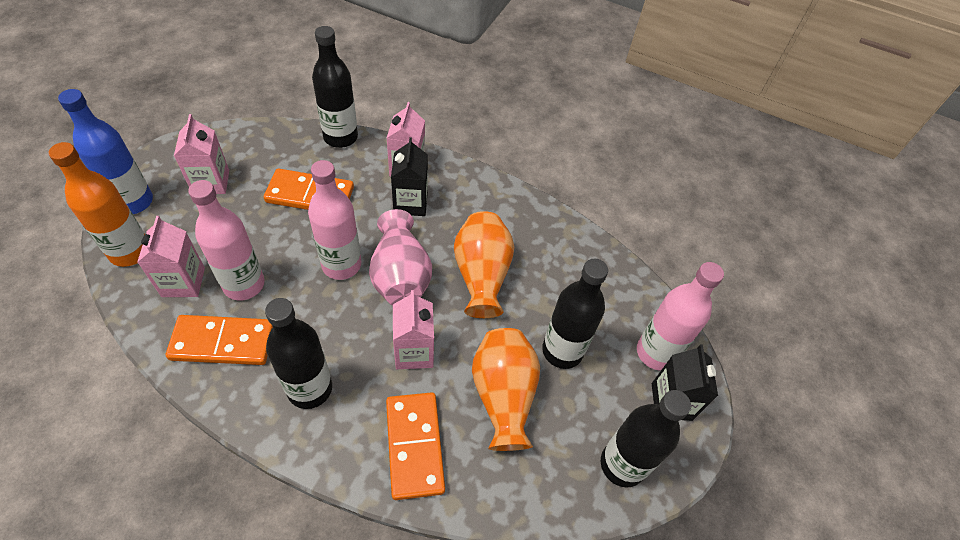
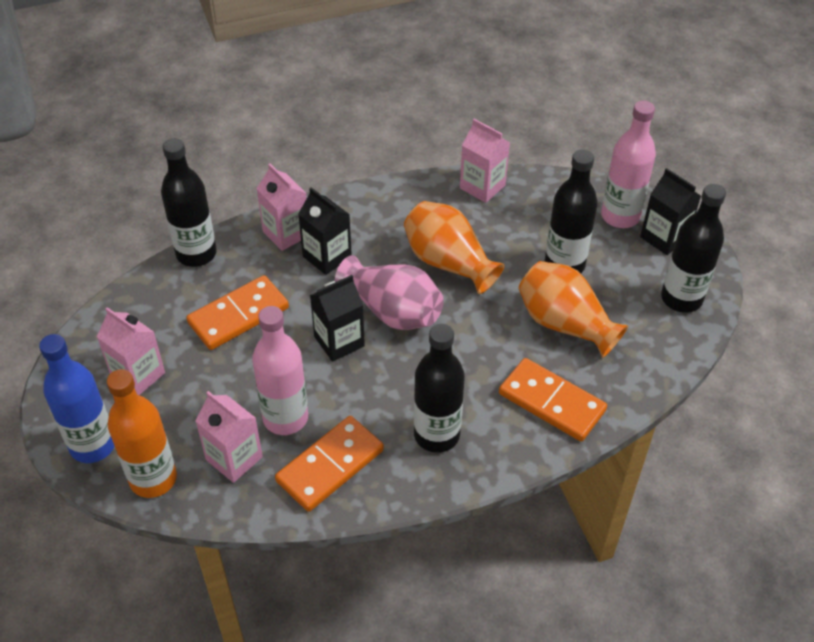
camera: 40 degrees left, 5 degrees down
pink bottle [308,160,361,280] -> black carton [310,275,365,362]
pink carton [393,290,434,369] -> pink carton moved to [460,119,510,203]

